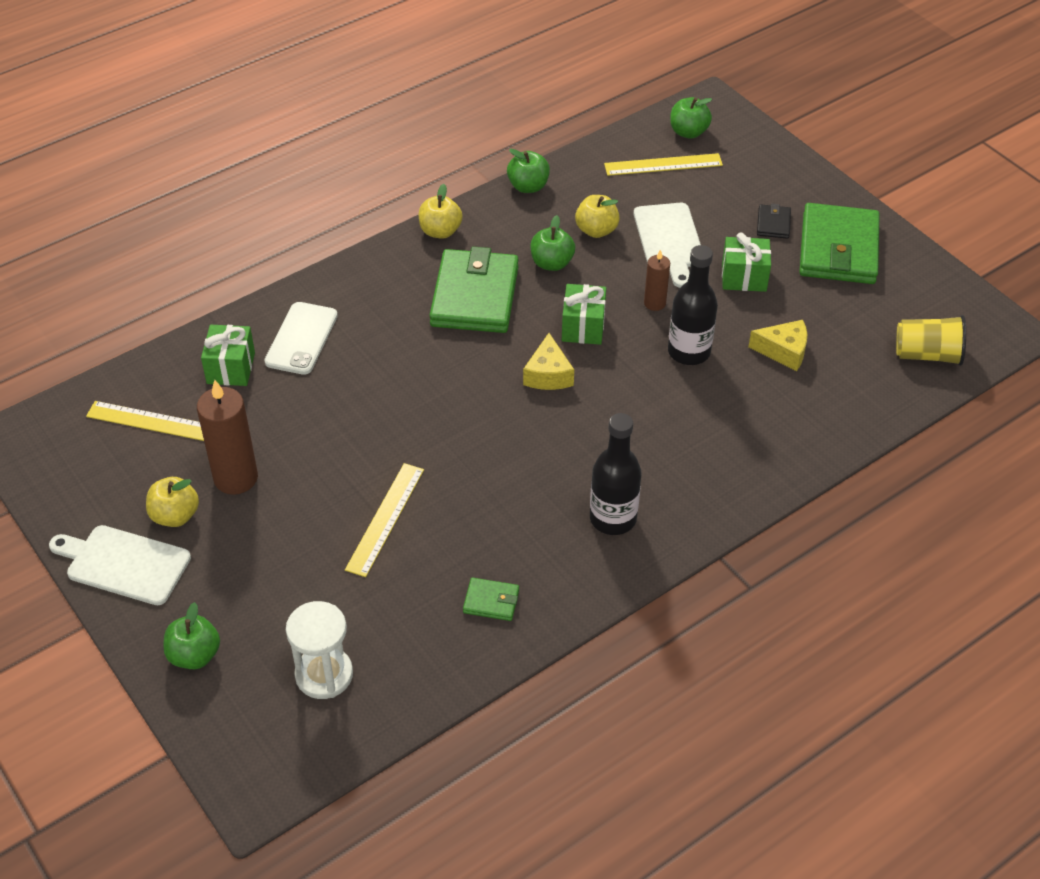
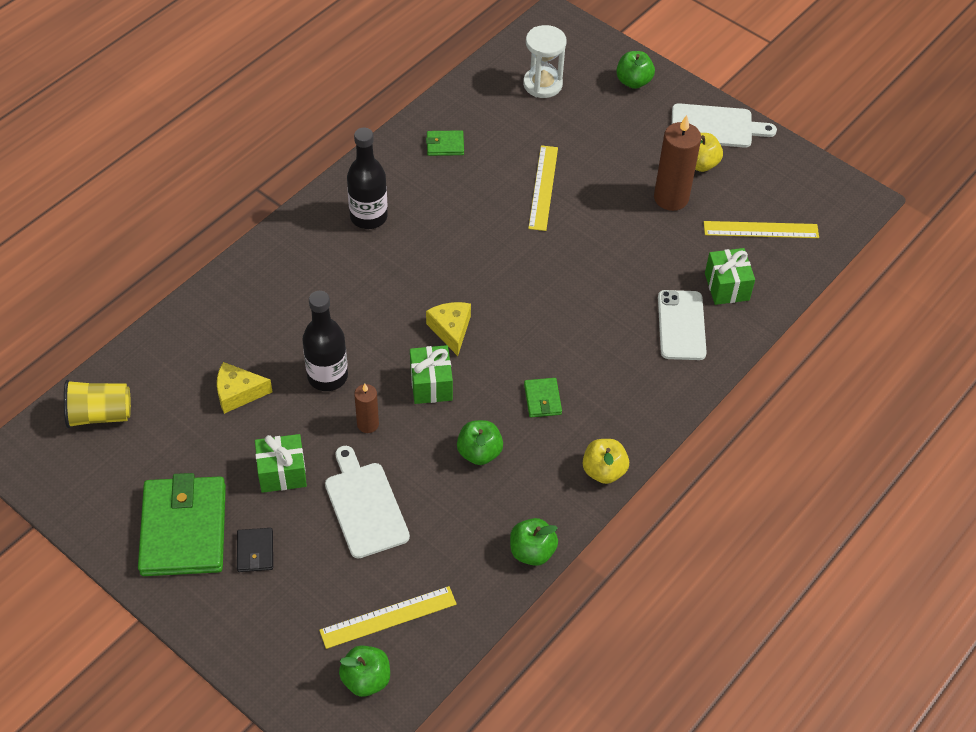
camera: 165 degrees right, 5 degrees up
green wallet [429,246,519,333] -> green wallet [524,378,562,417], size x0.43
yellow apple [575,195,620,238] -> none

